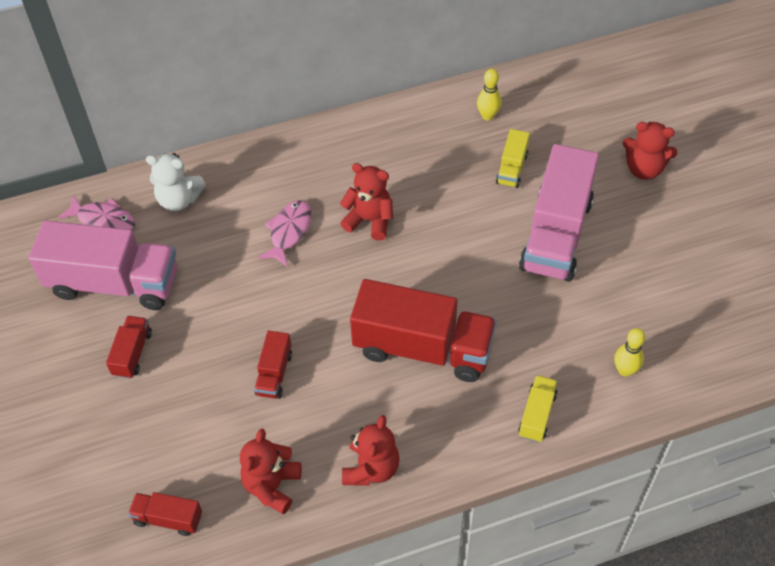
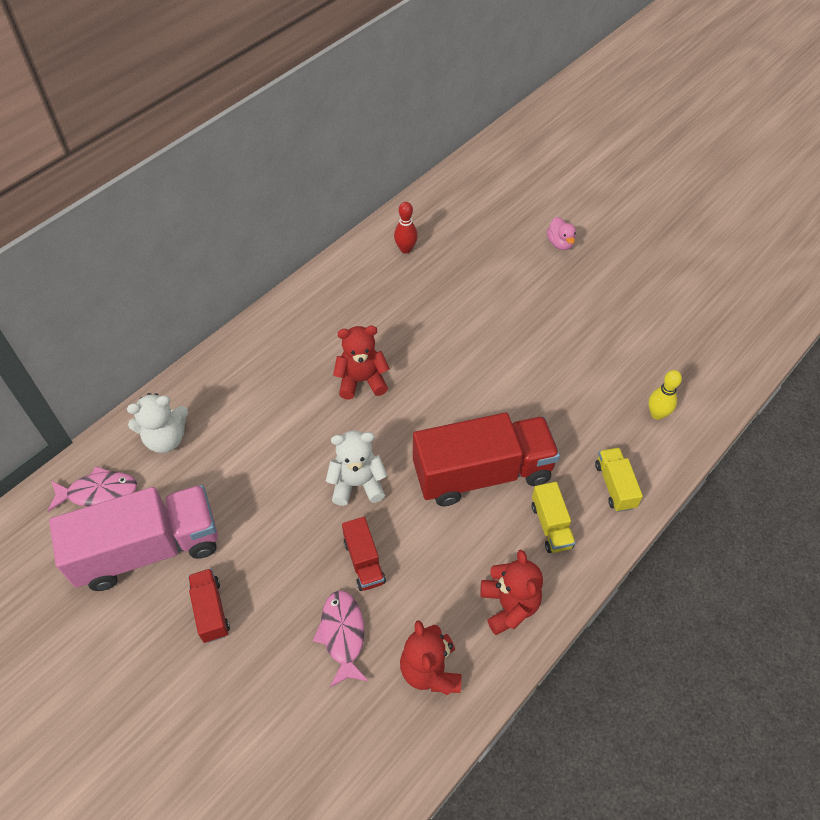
camera: 30 degrees left, 0 degrees up
red truck [128,492,202,536] -> none
pink fish [258,200,312,267] -> pink fish moved to [313,590,369,687]
yellow bowling pin [477,69,502,121] -> red bowling pin [394,202,418,254]
yellow truck [496,129,530,188] -> yellow truck moved to [532,482,576,553]
pink truck [519,144,599,282] -> none
red teddy bear [623,122,677,180] -> pink duck [547,217,576,250]
none -> white teddy bear [326,430,388,506]

